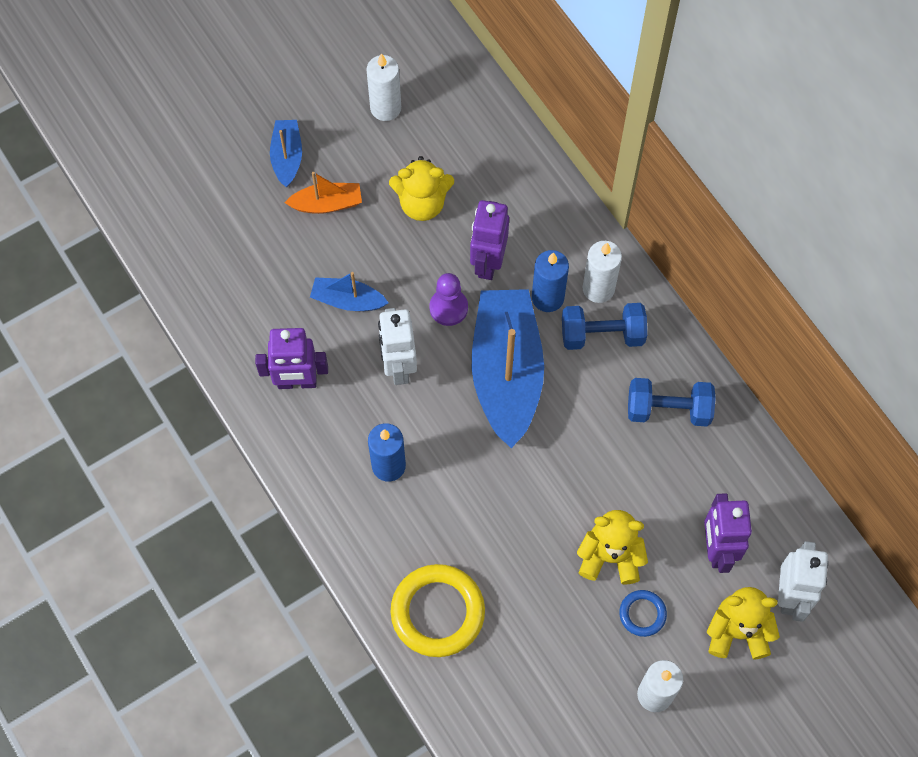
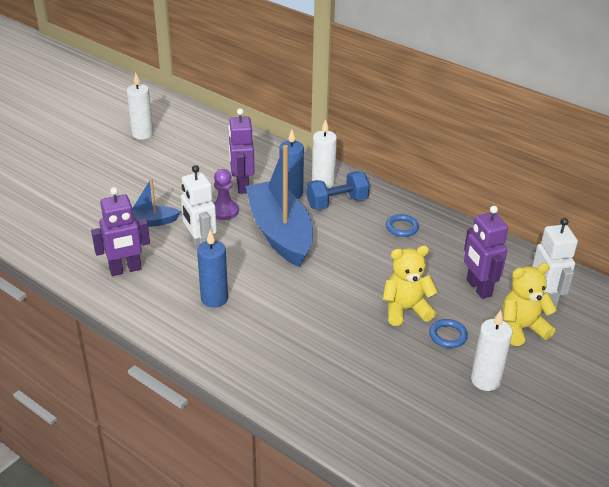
camera: 20 degrees left, 30 degrees down
blue boat [270,120,302,187] -> none
orange boat [285,172,362,214] -> none
yellow teddy bear [389,156,454,221] -> none
yellow ring [391,564,485,657] -> none
blue dumbbell [628,378,716,426] -> blue ring [386,214,419,237]

